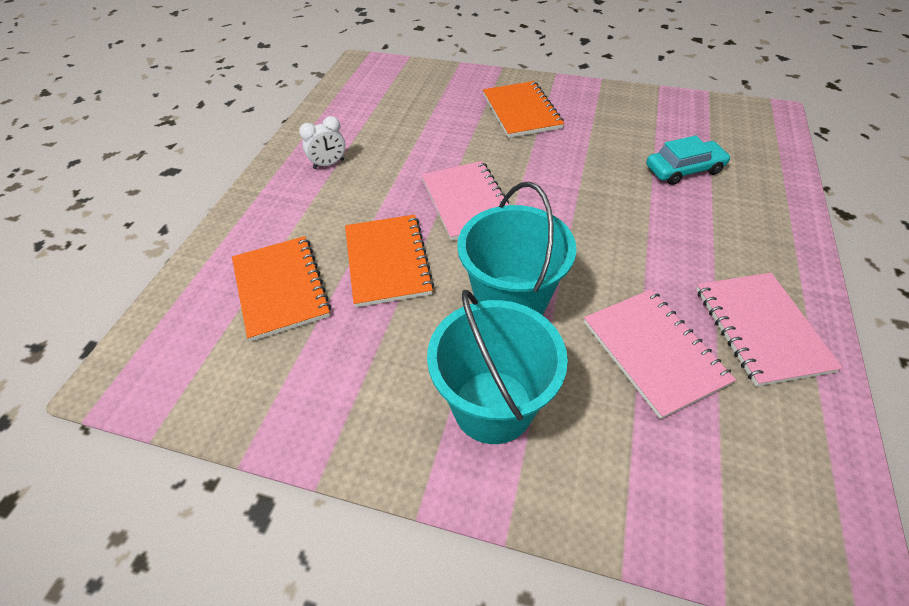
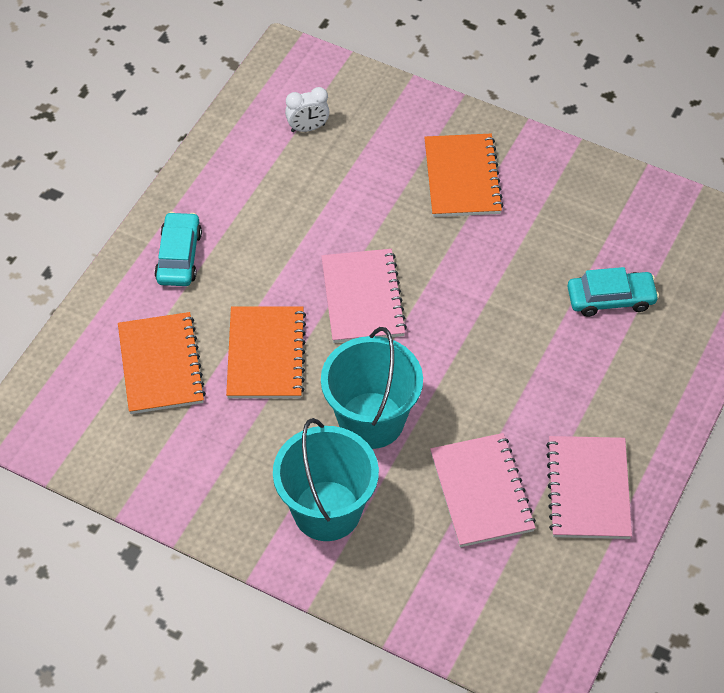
camera: 10 degrees right, 5 degrees up
white clock [299,116,345,169] -> white clock moved to [285,87,330,132]
none -> turquoise car [155,212,202,286]

